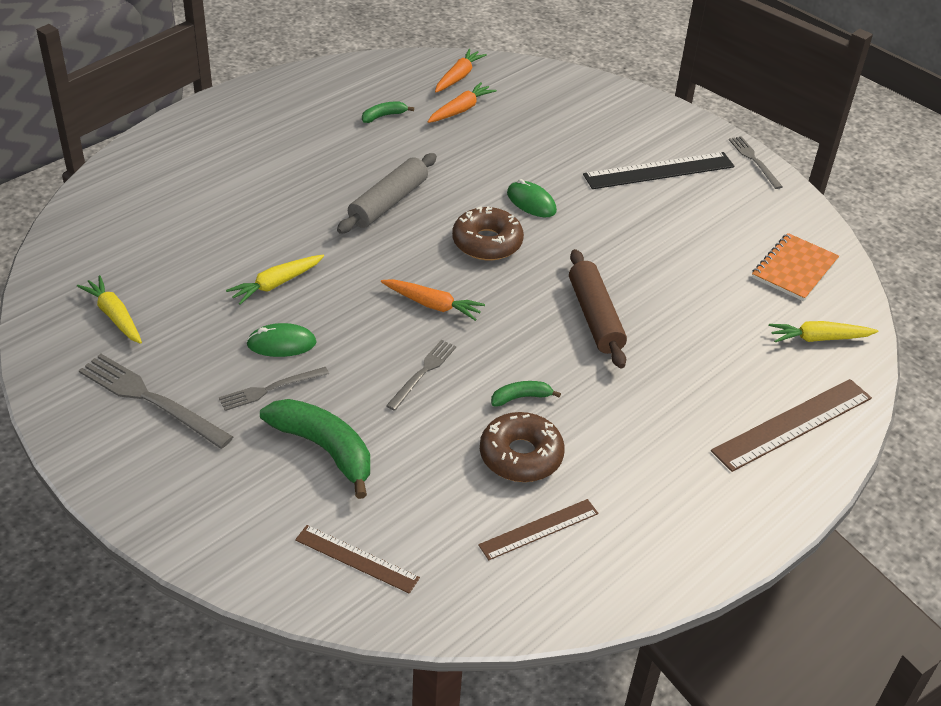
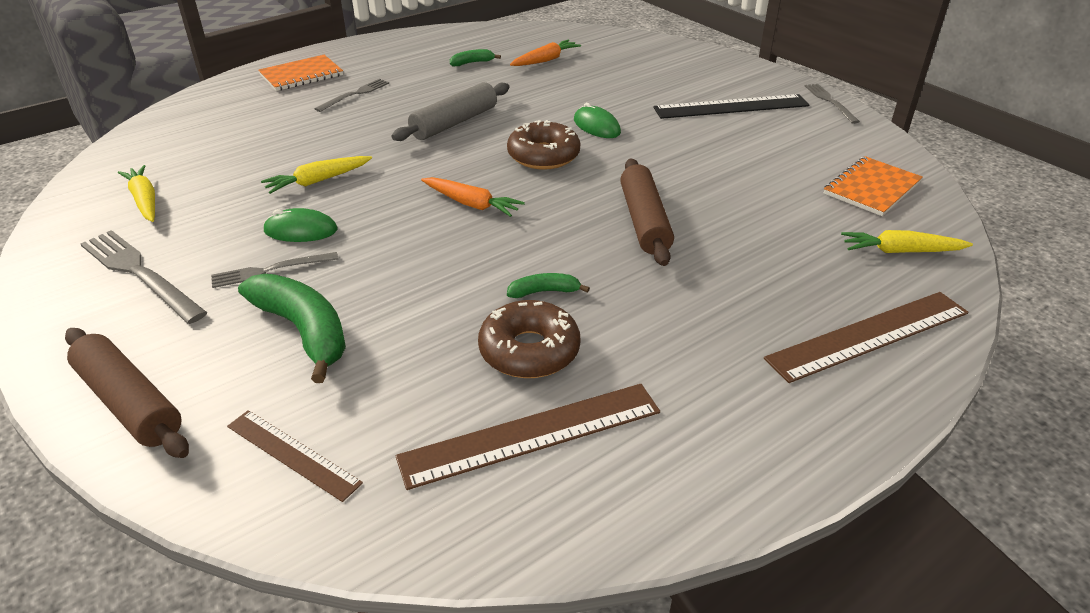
camera: 10 degrees right, 5 degrees down
grey fork [386,340,456,411] -> grey fork moved to [315,79,389,112]
orange carrot [435,49,487,93] -> none
brown ruler [478,499,599,560] -> brown ruler [396,384,660,490], size x1.63
none -> brown rolling pin [65,328,189,458]
none -> orange notebook [258,55,343,91]

